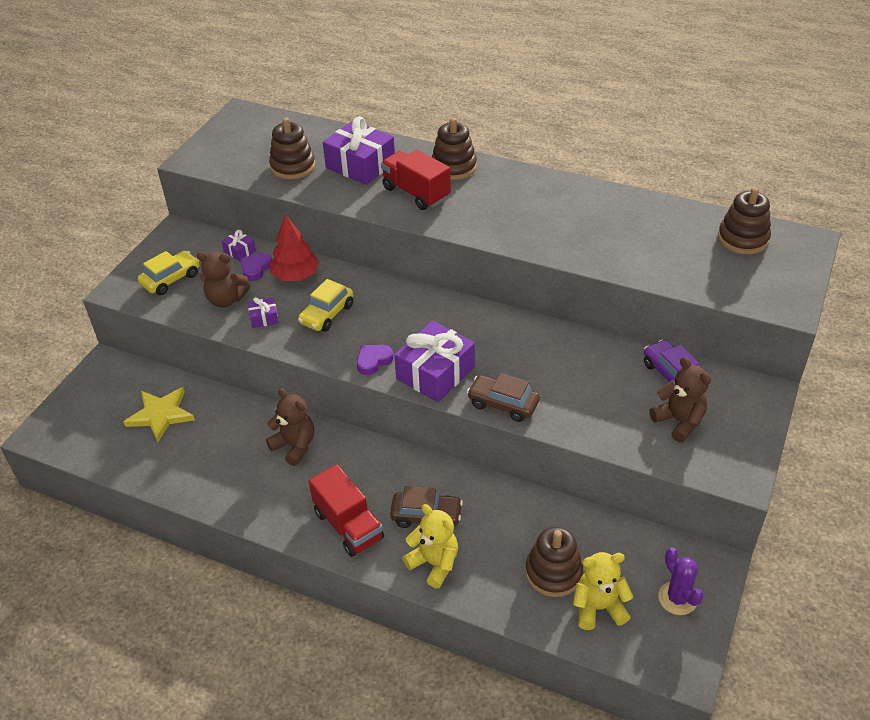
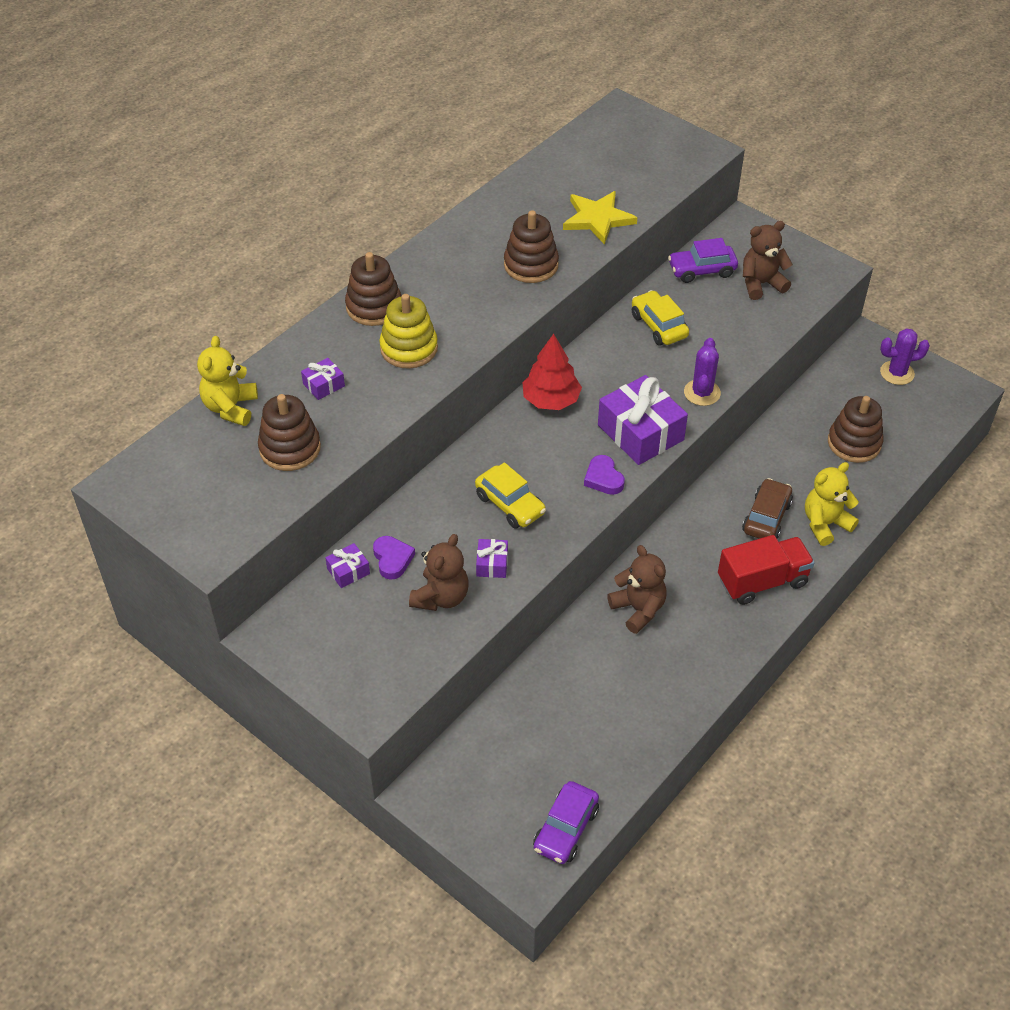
camera: 75 degrees left, 5 degrees up
yellow star [124,387,195,442] -> yellow star moved to [563,191,637,245]
yellow car [138,251,200,295] -> yellow car moved to [632,290,689,346]
purple heart [240,252,272,281] -> purple heart turned 150 degrees counterclockwise [373,536,415,580]
brown teddy bear [266,389,314,466] -> brown teddy bear turned 90 degrees clockwise [607,545,667,634]
red tree [270,215,319,281] -> red tree moved to [522,334,582,410]
purple gift [323,116,395,185] -> purple gift [301,358,345,400], size x0.46
red truck [381,150,451,210] -> yellow stacking toy [379,294,438,369]
brown car [467,373,540,422] -> purple cactus [684,338,721,406]
yellow teddy bear [573,552,634,630] -> yellow teddy bear moved to [197,336,258,426]
brown stacking toy [718,187,771,254] -> brown stacking toy moved to [504,210,559,283]
none -> purple car [533,781,599,864]

